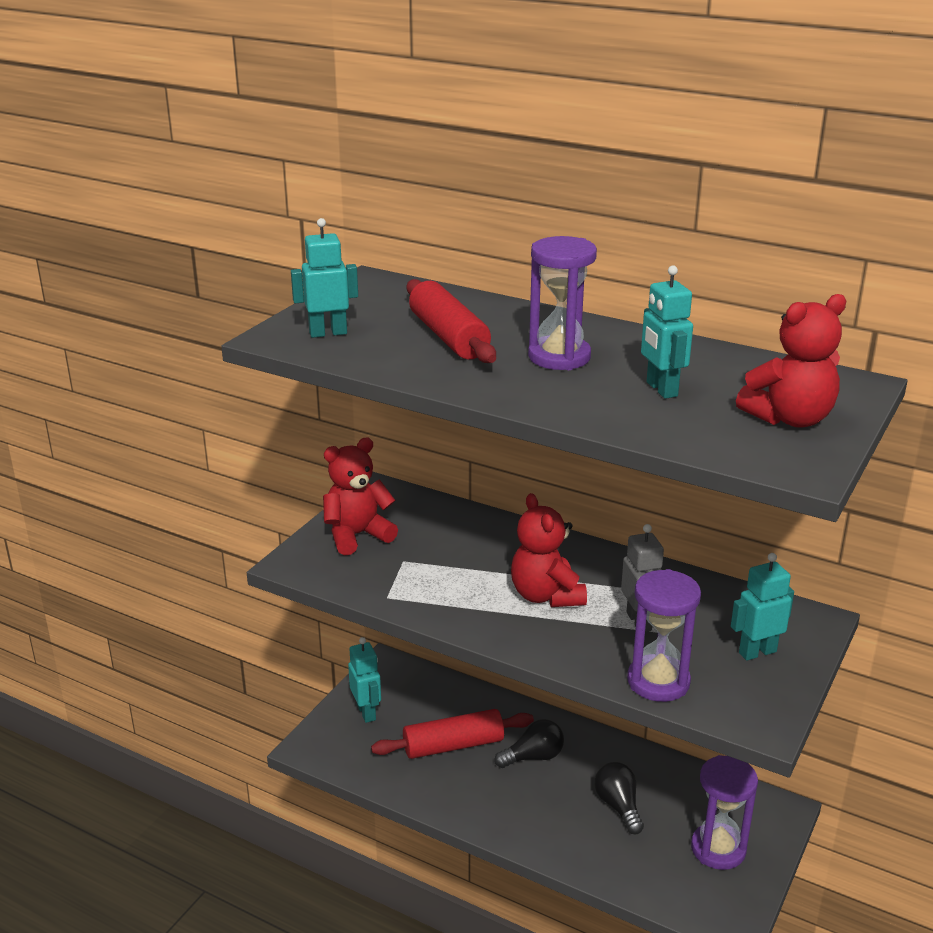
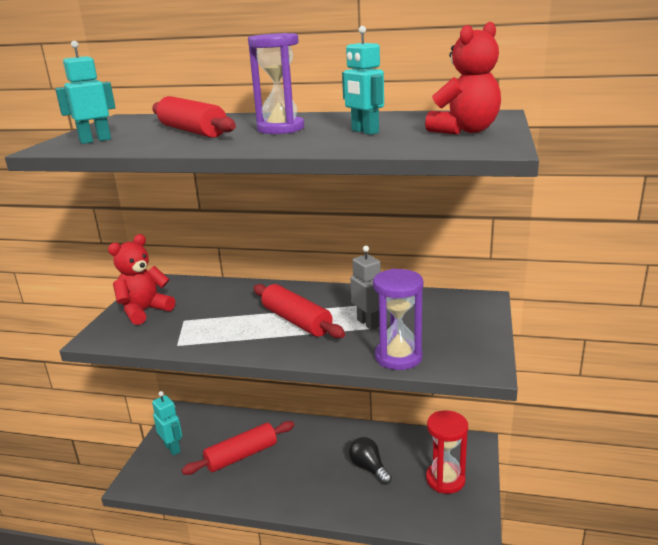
camera: 15 degrees left, 5 degrees down
black light bulb [494,719,564,768] -> none
red teddy bear [511,493,587,607] -> red rolling pin [253,284,345,339]
purple hourglass [691,755,758,870] -> red hourglass [426,410,468,494]
turquoise robot [731,553,794,661] -> none

